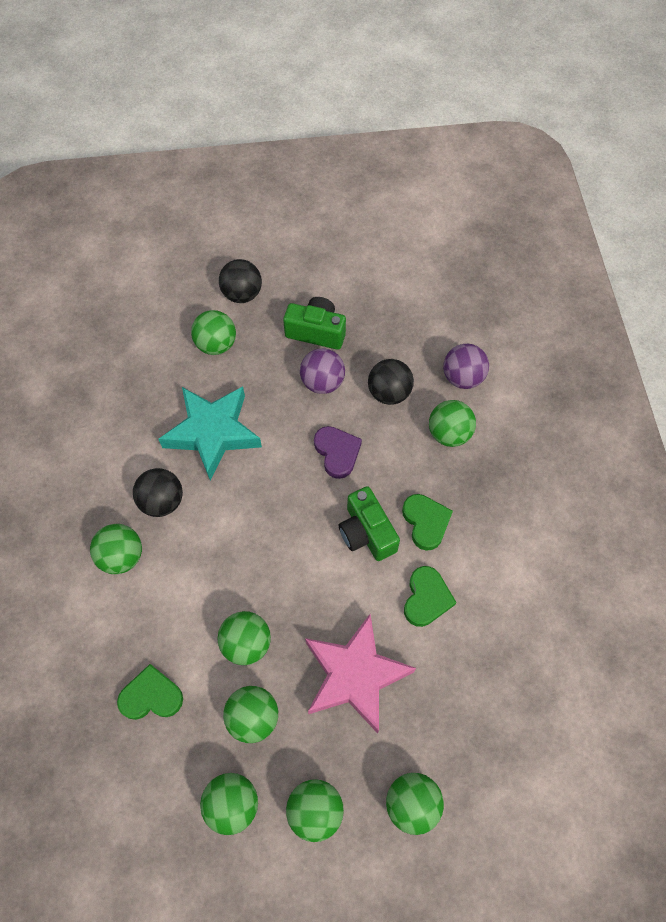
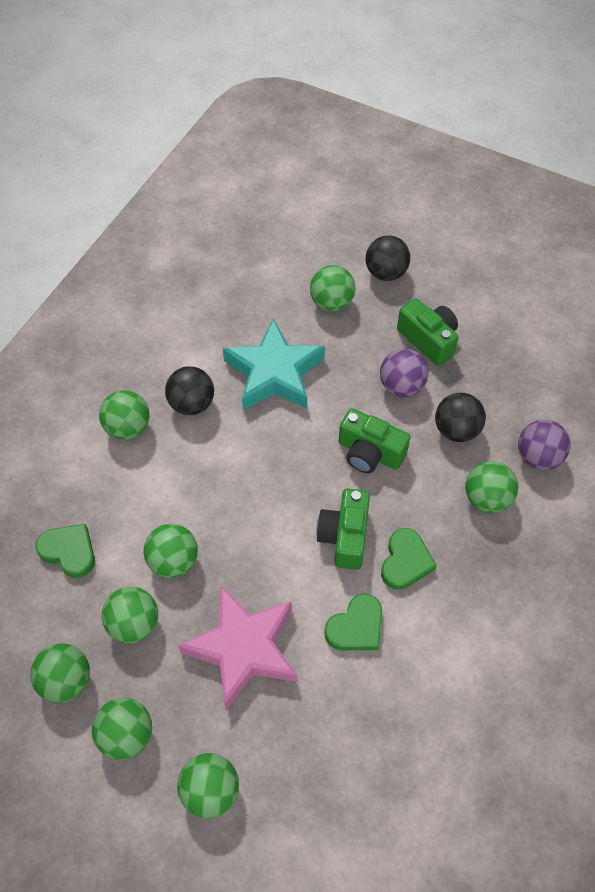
camera: 35 degrees right, 5 degrees down
purple heart [314,426,362,479] -> green camera [339,408,410,473]

